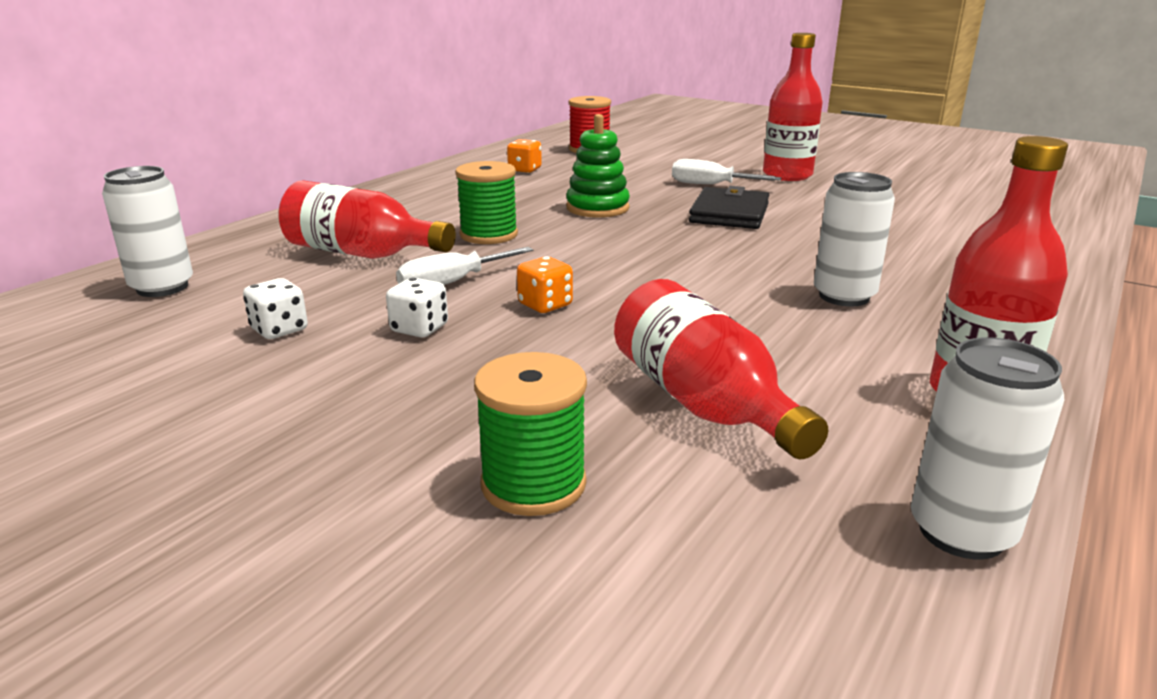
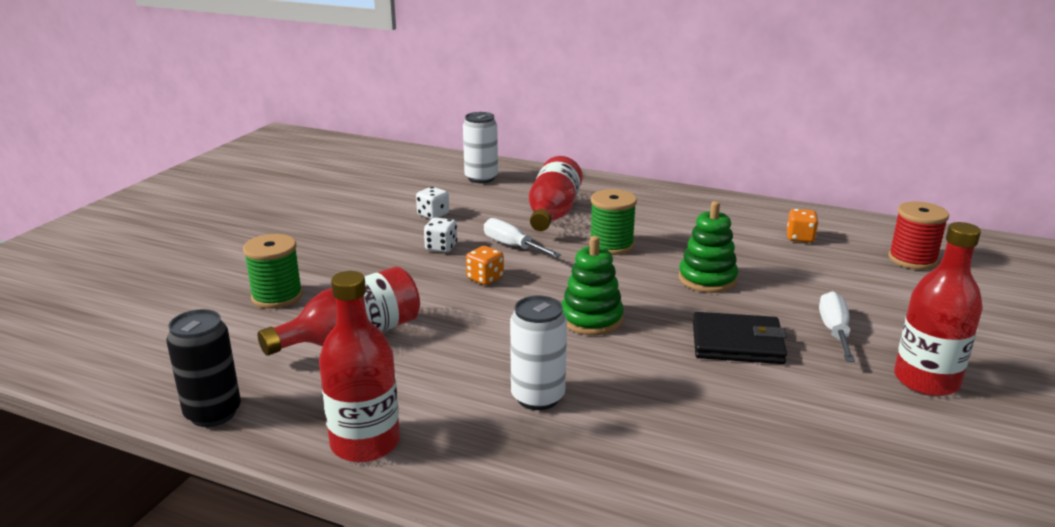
camera: 80 degrees right, 0 degrees up
white can [911,337,1064,559] -> black can [166,309,241,427]
none -> green stacking toy [562,236,624,335]

